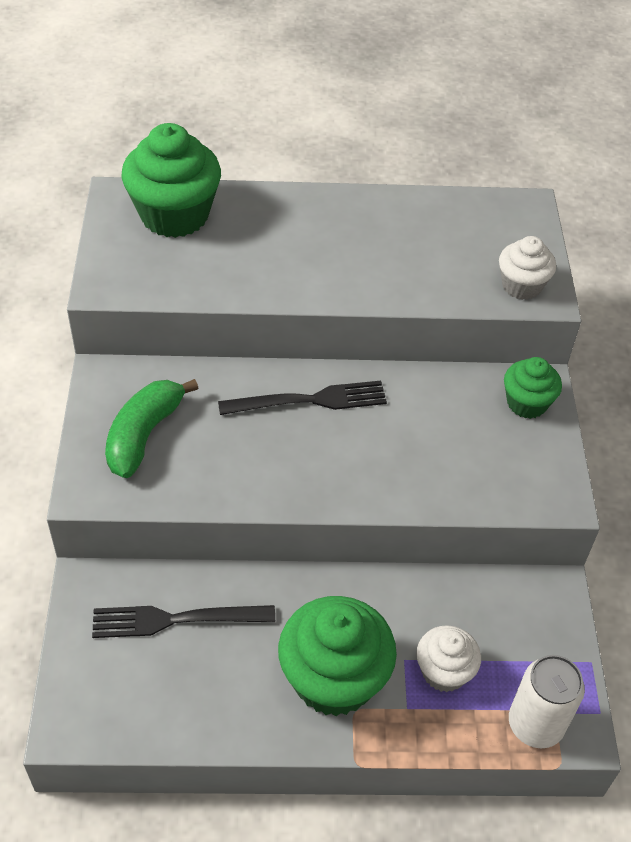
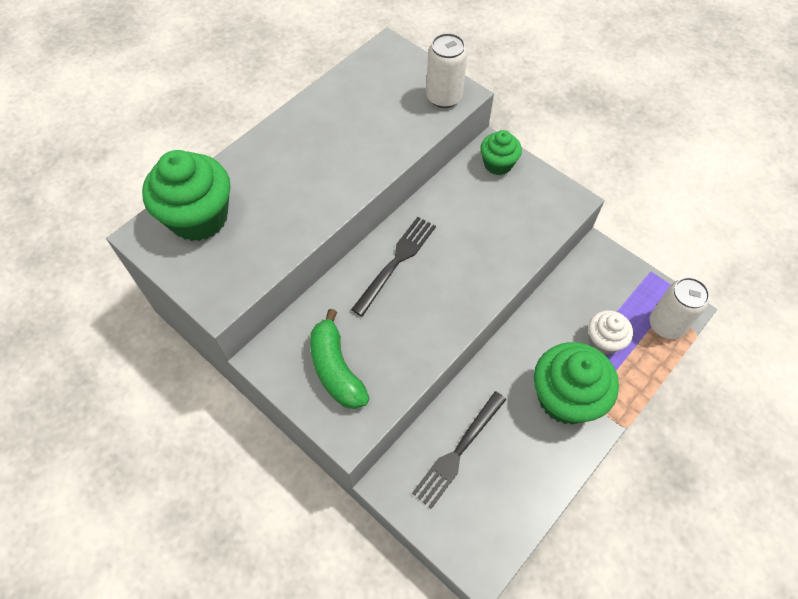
camera: 45 degrees left, 10 degrees up
white cupcake [499,236,556,300] -> white can [426,33,467,108]

